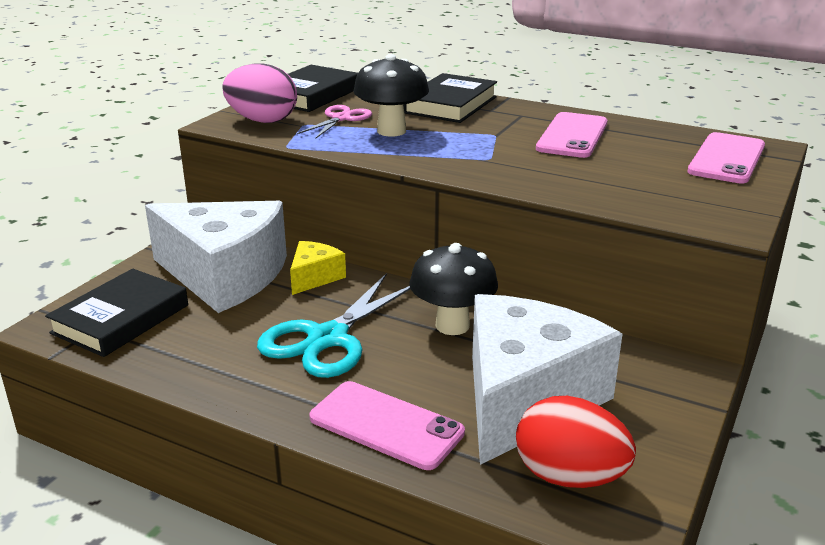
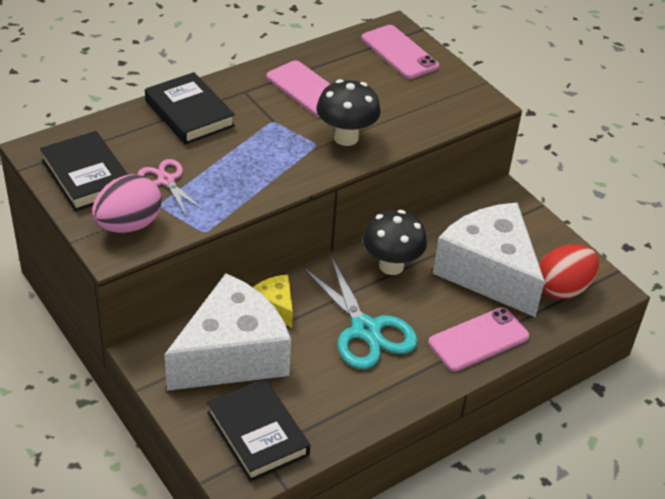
camera: 65 degrees left, 15 degrees up
black mushroom [353,54,429,136] -> black mushroom moved to [316,79,381,146]

